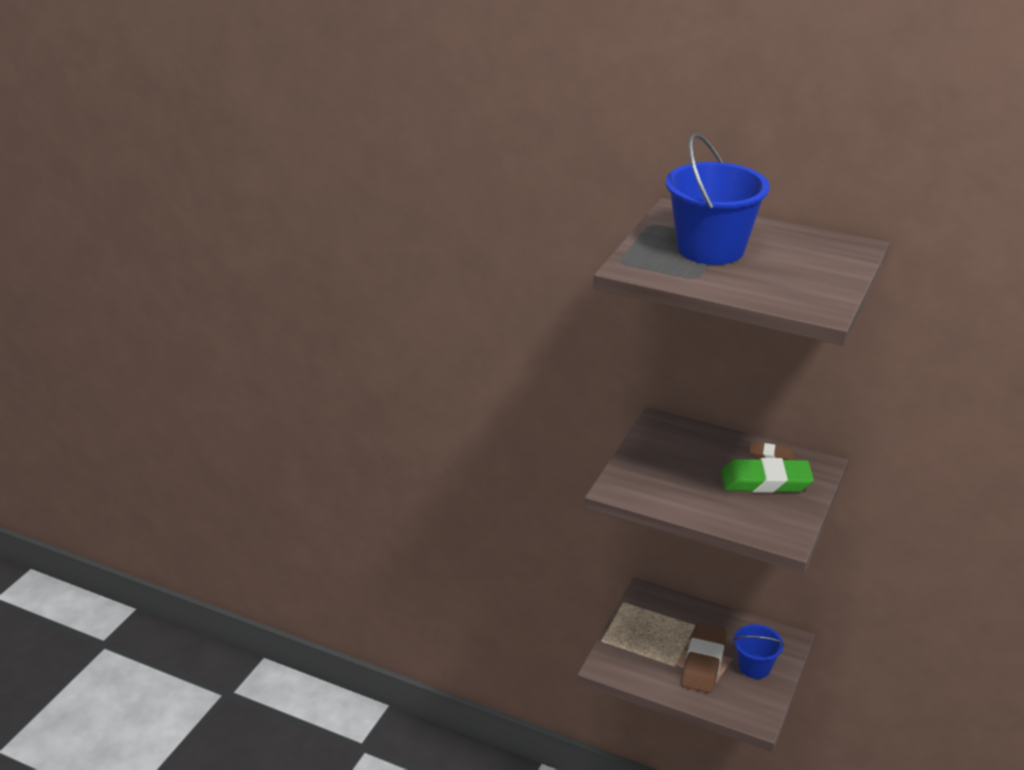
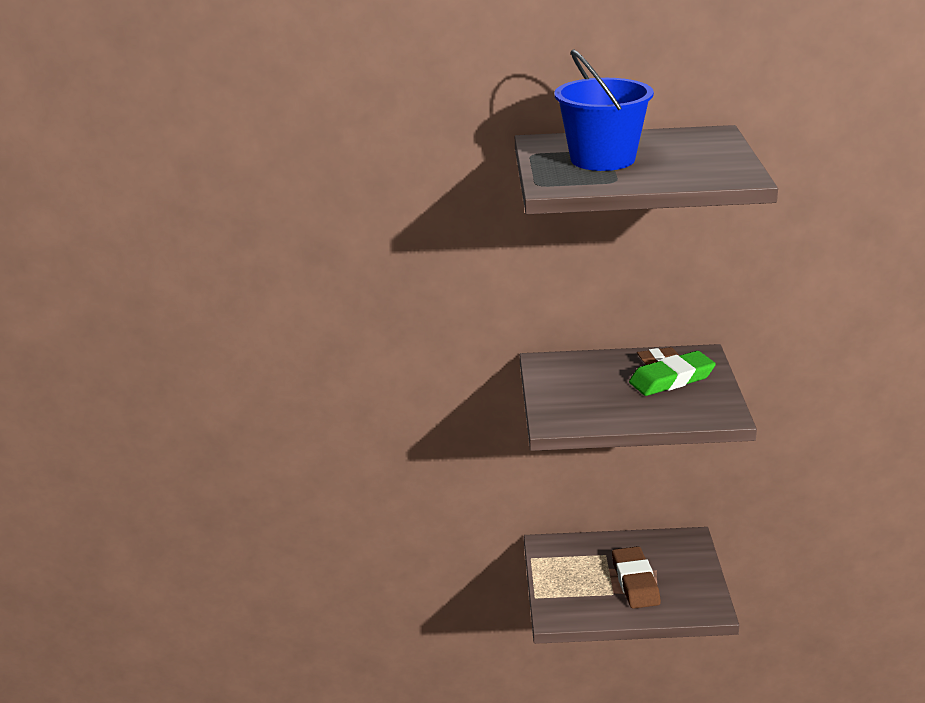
camera: 25 degrees left, 5 degrees down
blue bucket [733,624,784,679] -> none

